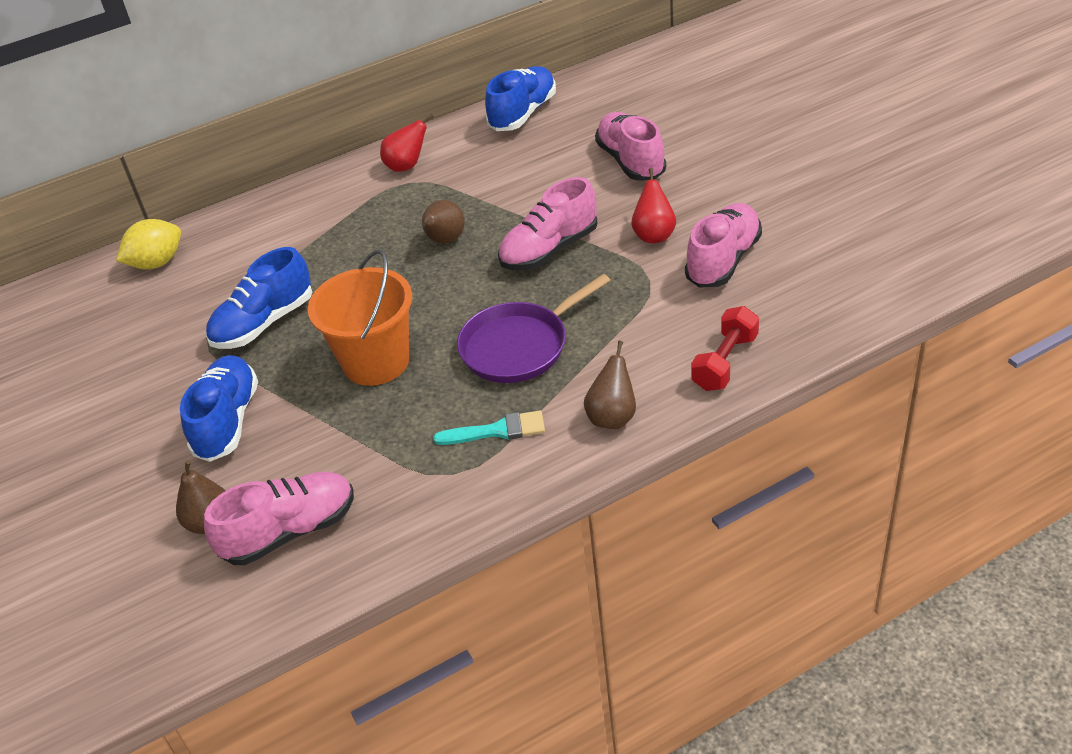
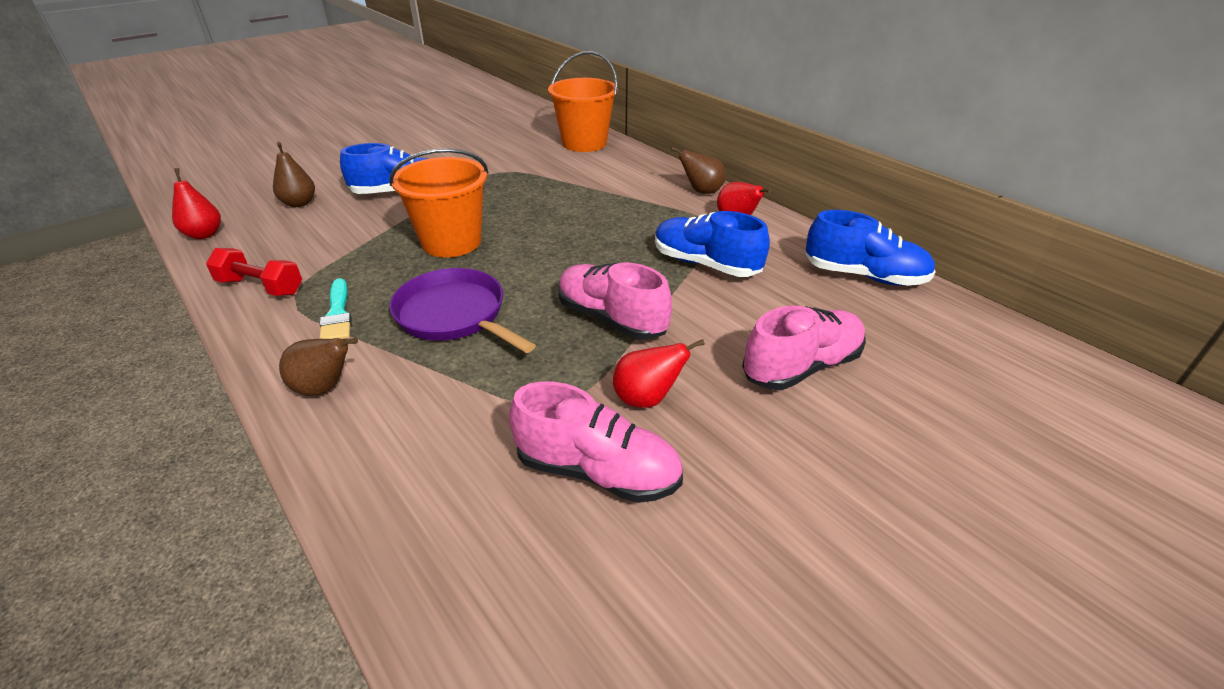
camera: 75 degrees right, 5 degrees down
yellow lemon [116,219,181,269] -> orange bucket [548,51,618,152]
pink shoe [204,472,354,565] -> none
blue shoe [206,247,312,349] -> blue shoe moved to [655,211,770,277]
brown pear [422,200,465,244] -> brown pear moved to [671,147,726,194]
red dumbbell [691,306,759,391] -> red dumbbell moved to [206,248,302,296]
none -> red pear [172,168,221,239]

